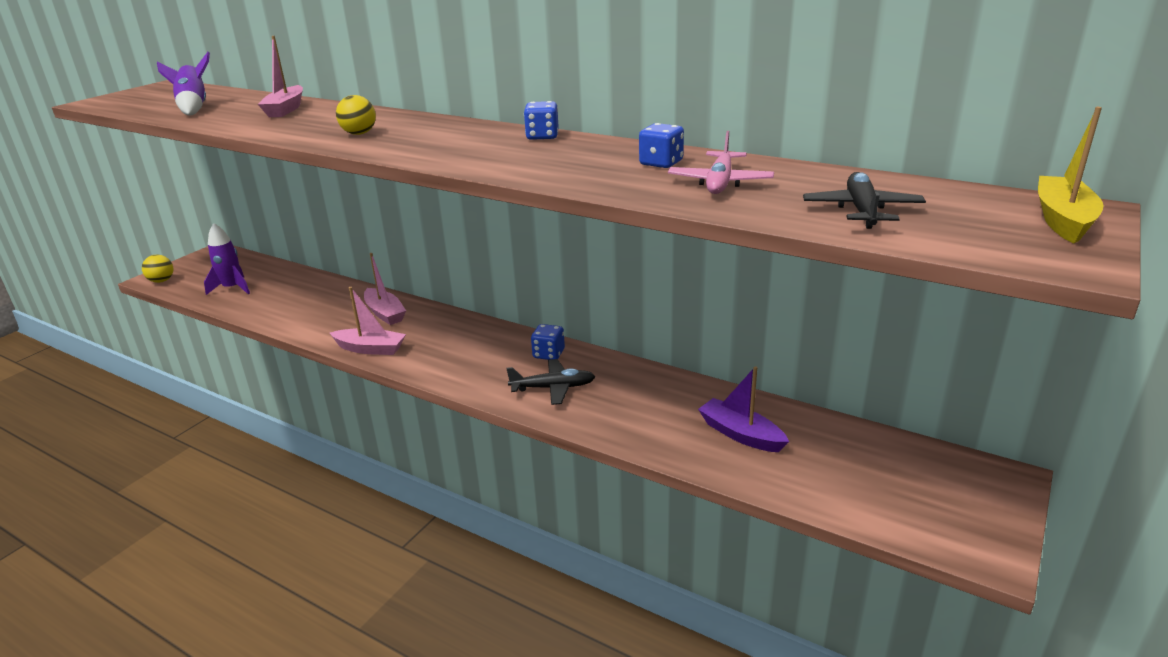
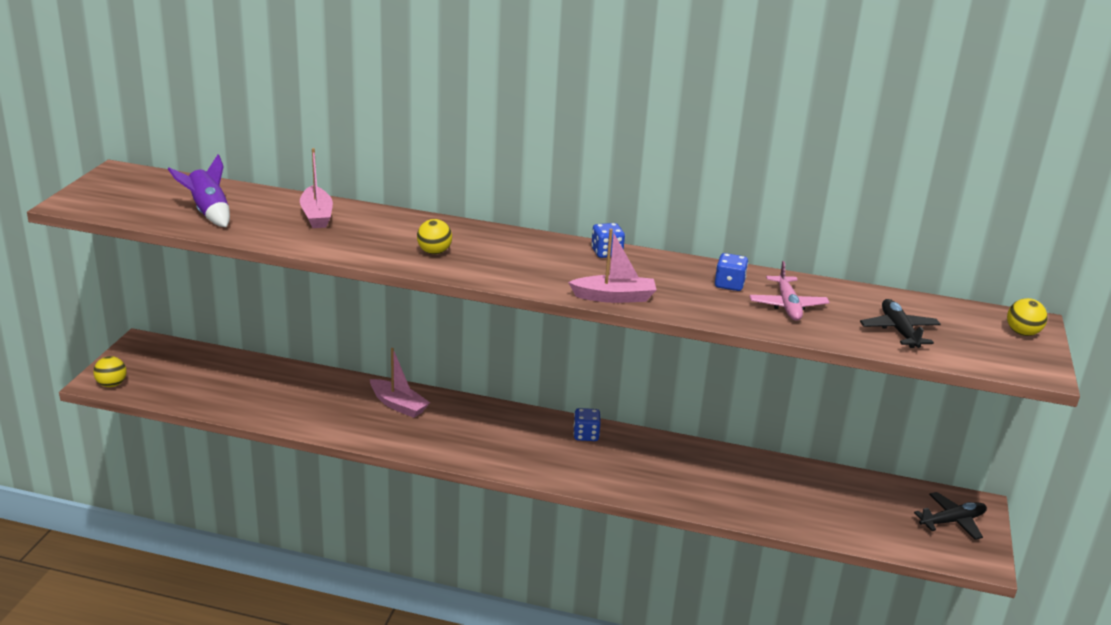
camera: 20 degrees left, 0 degrees up
purple rocket [204,223,250,295] -> none
pink boat [330,287,406,355] -> pink boat moved to [568,229,657,303]
black plane [506,359,595,405] -> black plane moved to [914,492,987,540]
purple boat [698,366,789,452] -> none
yellow boat [1038,107,1103,243] -> yellow ball [1007,298,1047,336]

